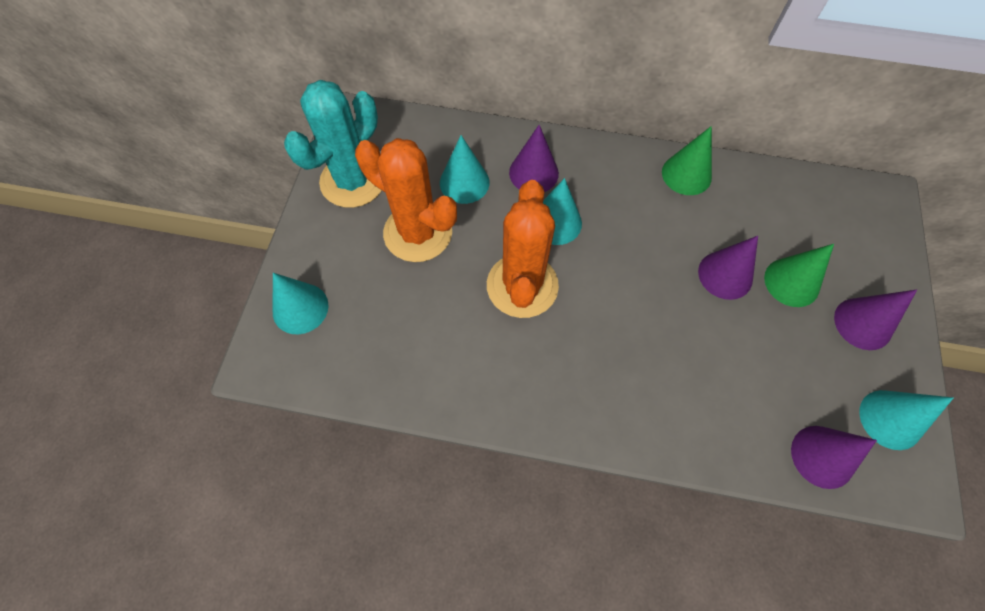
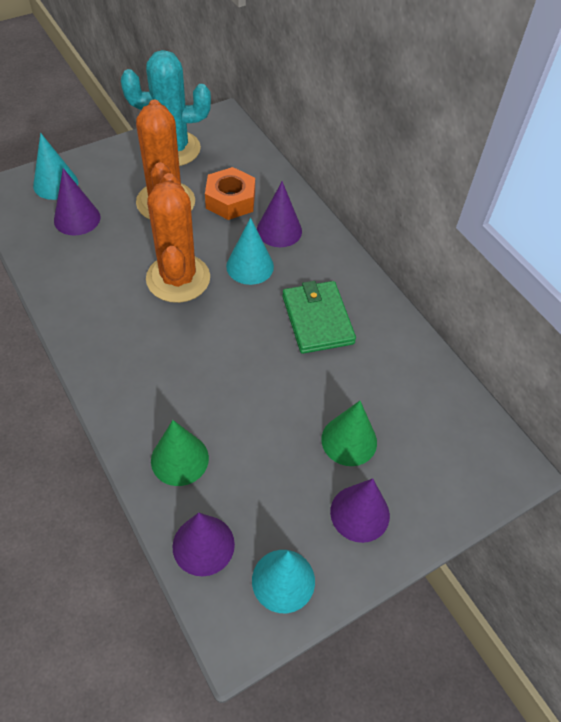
camera: 45 degrees right, 10 degrees down
turquoise cone [440,135,489,204] -> orange nut [205,167,255,220]
orange cactus [487,180,559,318] -> orange cactus turned 60 degrees counterclockwise [146,173,210,303]
green cone [662,126,712,195] -> green cone moved to [151,420,209,486]
purple cone [698,236,758,300] -> purple cone moved to [54,168,100,236]
none -> green wallet [282,281,356,354]

